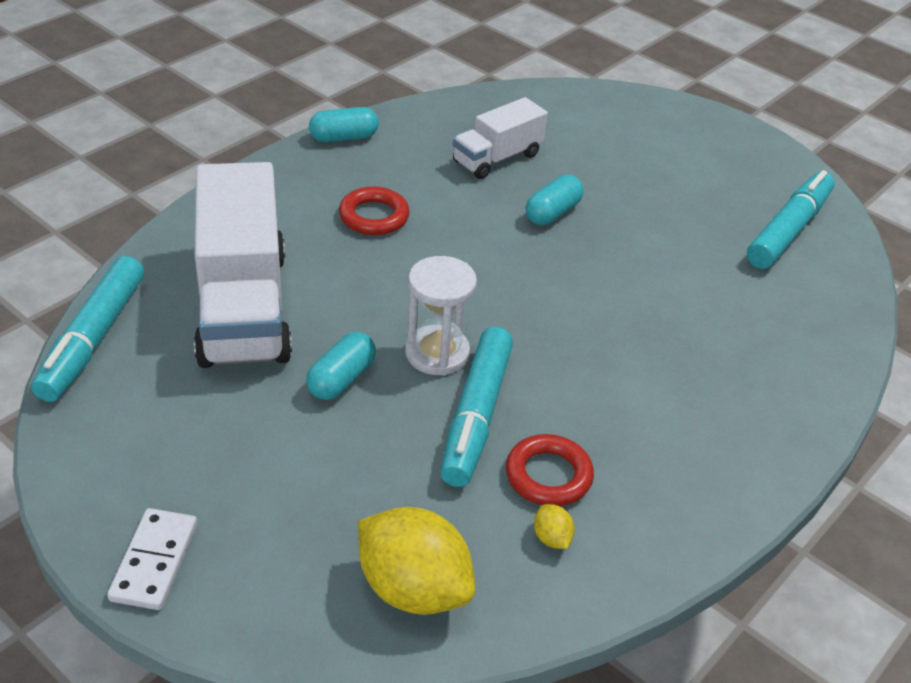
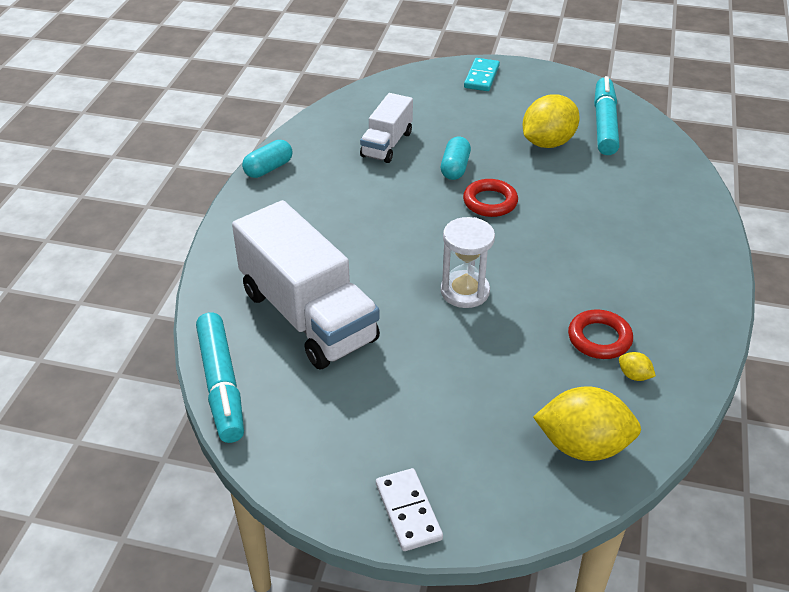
camera: 25 degrees left, 0 degrees up
turquoise capsule [306,332,376,400] -> none
red ring [339,186,410,235] -> red ring moved to [463,179,518,217]
turquoise marker [440,327,513,487] -> none
none -> turquoise domino [464,58,500,91]
none -> yellow lemon [523,95,580,148]

